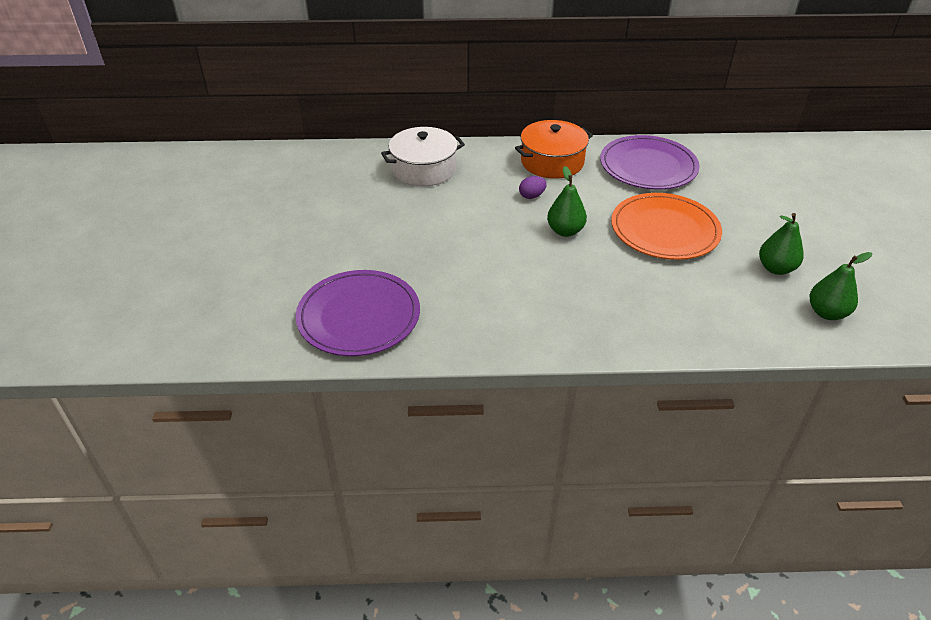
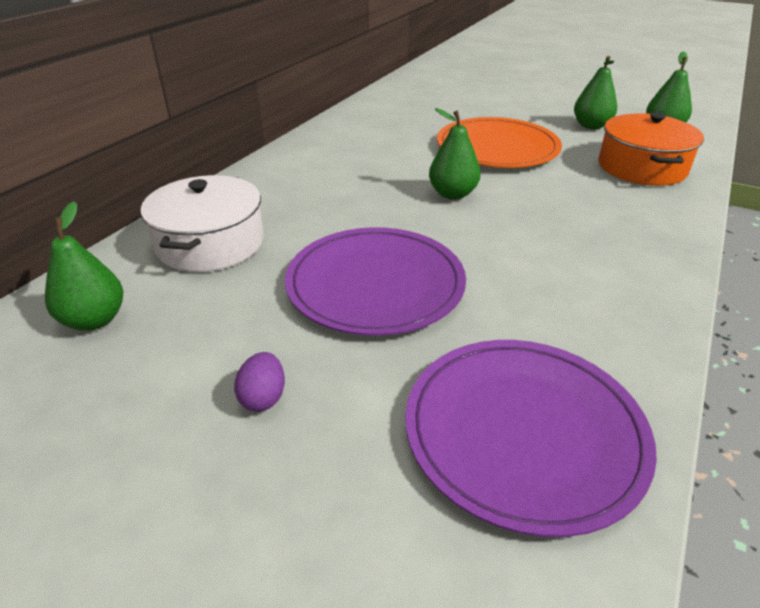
camera: 60 degrees left, 5 degrees down
orange pot [515,120,593,179] -> orange pot moved to [599,113,704,186]
purple egg [519,176,547,199] -> purple egg moved to [234,352,285,412]
purple plate [600,135,700,189] -> purple plate moved to [285,227,466,336]
none -> green pear [45,202,124,331]

